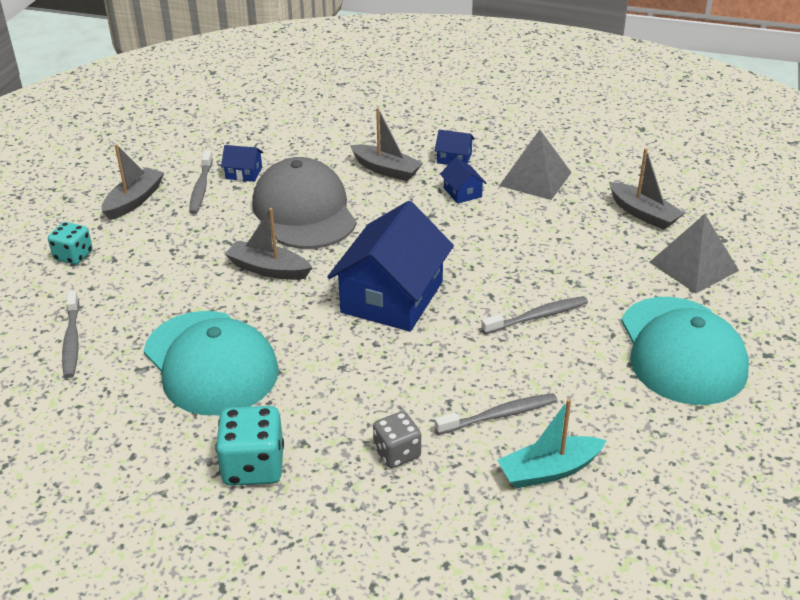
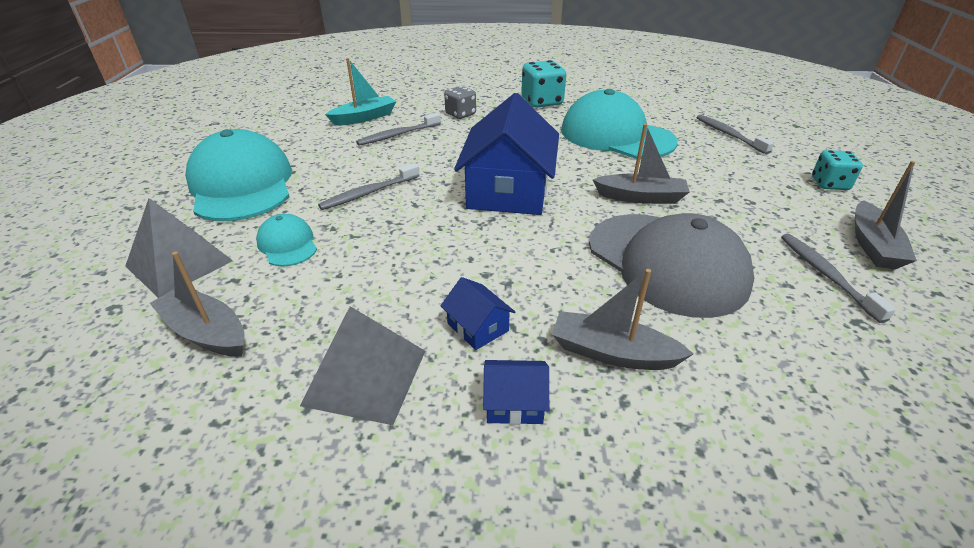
camera: 165 degrees right, 0 degrees up
blue house [221,145,263,182] -> none
none -> turquoise cap [256,214,317,267]

